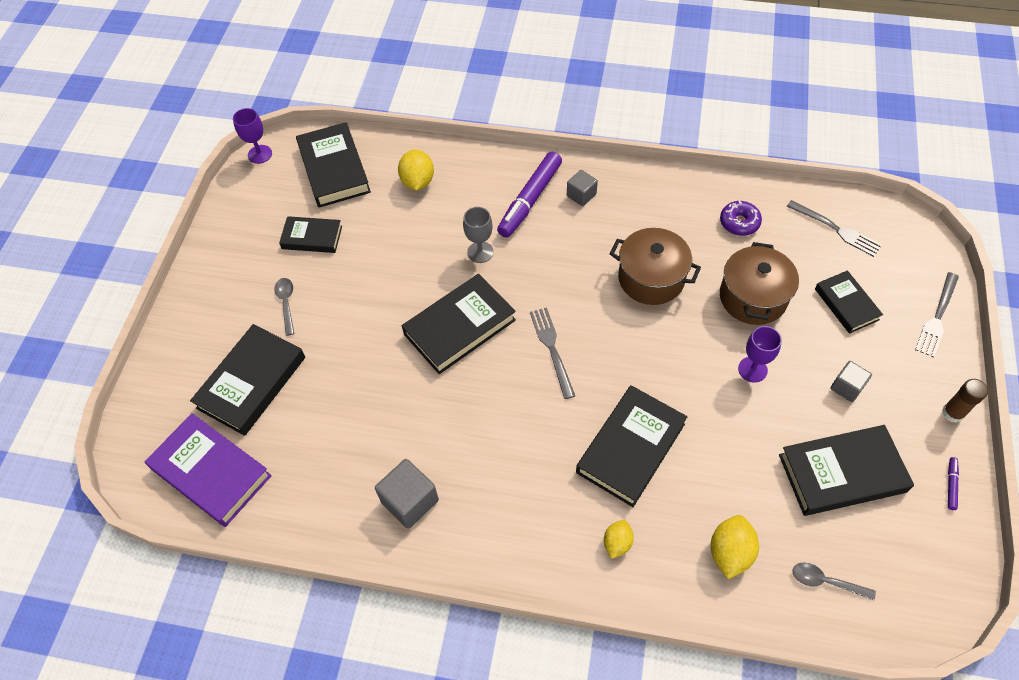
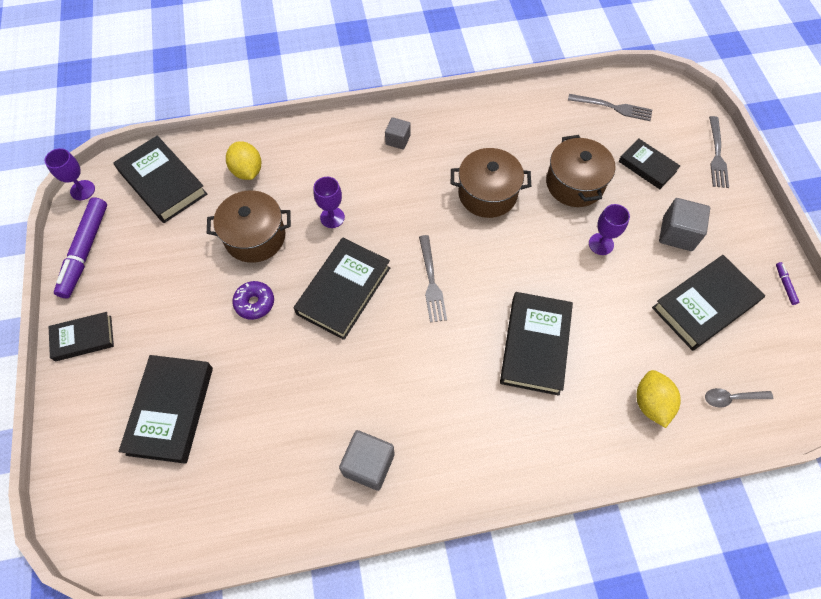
camera: 25 degrees left, 5 degrees up
purple book [145,413,272,527] -> none
grey spoon [275,278,294,336] -> none
black book [279,216,342,253] -> black book moved to [49,312,114,361]
grey goblet [463,207,494,263] -> purple goblet [314,177,345,228]
purple marker [497,152,562,238] -> purple marker moved to [54,197,107,298]
grey fork [530,308,575,399] -> grey fork turned 150 degrees counterclockwise [419,235,447,323]
yellow lemon [604,520,634,559] -> none
purple donut [720,201,762,236] -> purple donut moved to [232,281,274,320]
grey cube [830,361,872,402] -> grey cube [659,198,710,251], size x1.58
brown glue stick [942,379,988,423] -> none
none -> brown pot [207,191,291,263]

